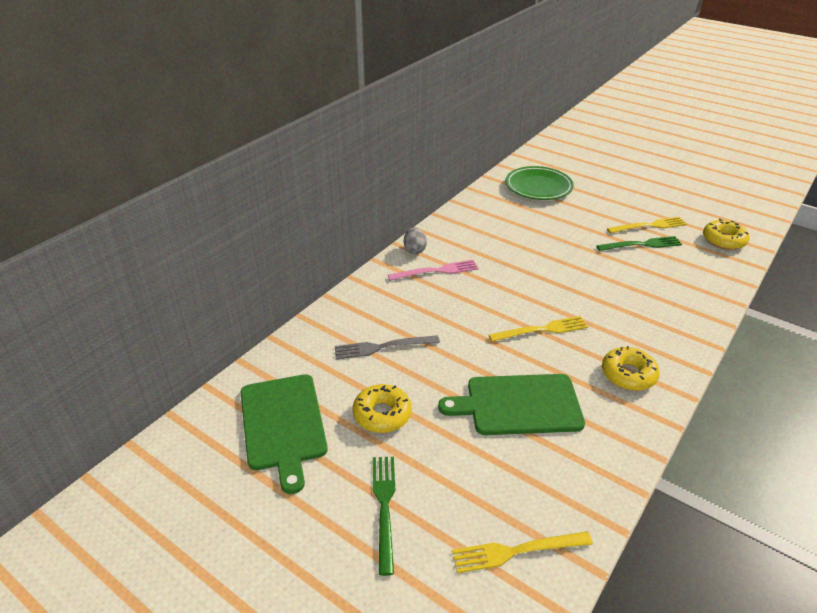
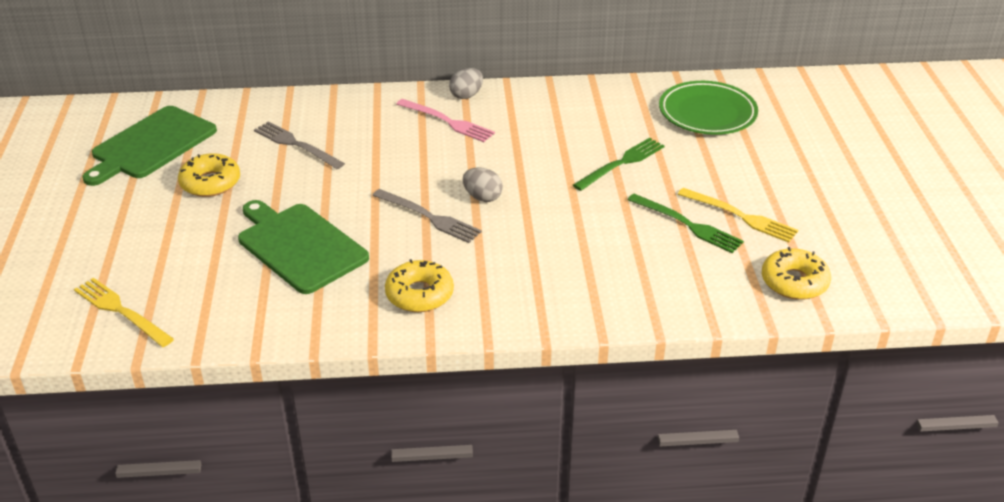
camera: 50 degrees right, 0 degrees up
green fork [373,457,395,576] -> green fork moved to [573,138,664,191]
yellow fork [489,316,588,342] -> grey fork [372,189,482,243]
none -> grey egg [463,167,503,202]

